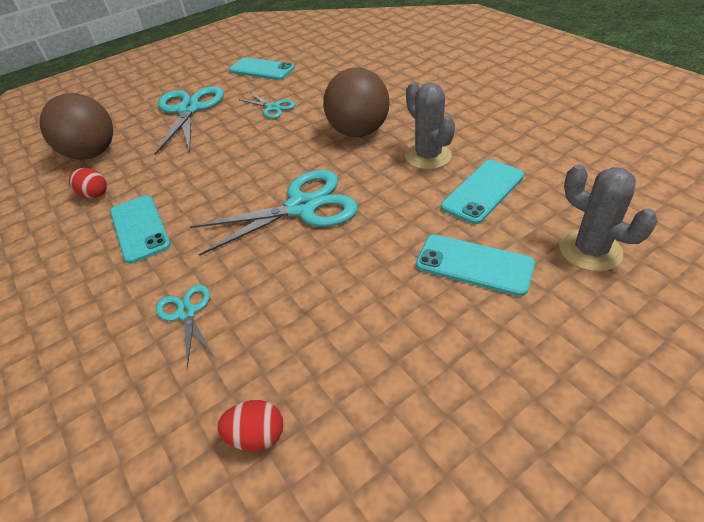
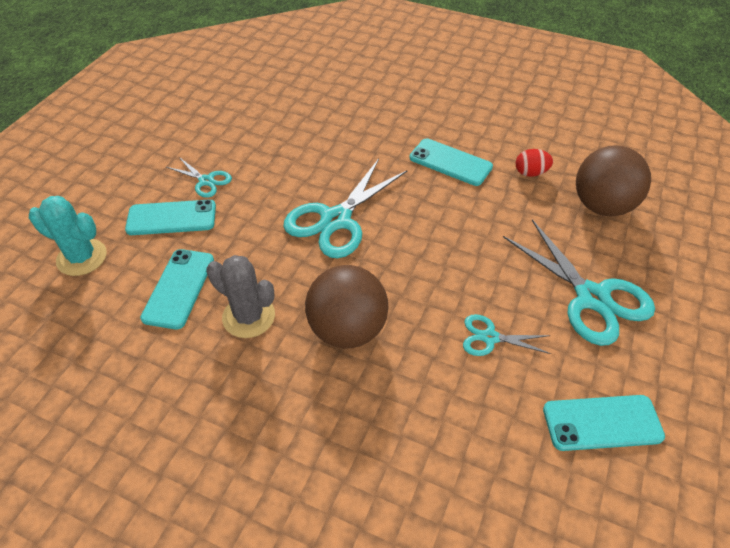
camera: 145 degrees right, 5 degrees up
turquoise scissors [156,285,214,368] -> turquoise scissors moved to [166,157,232,198]
red egg [217,400,283,451] -> none
grey cactus [559,164,658,272] -> turquoise cactus [29,196,107,276]

